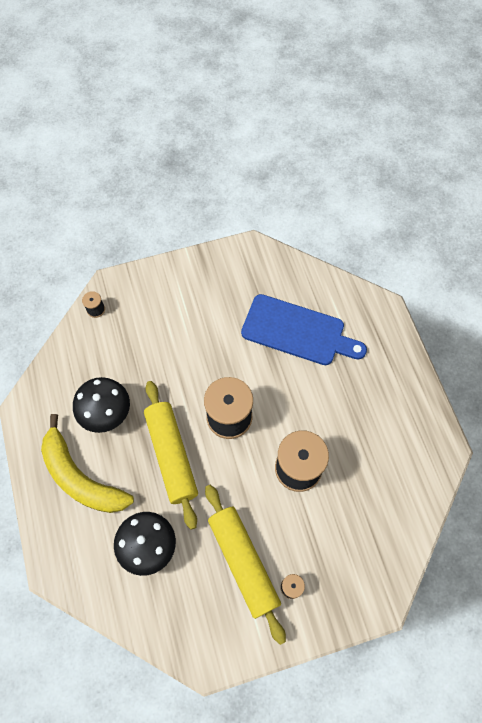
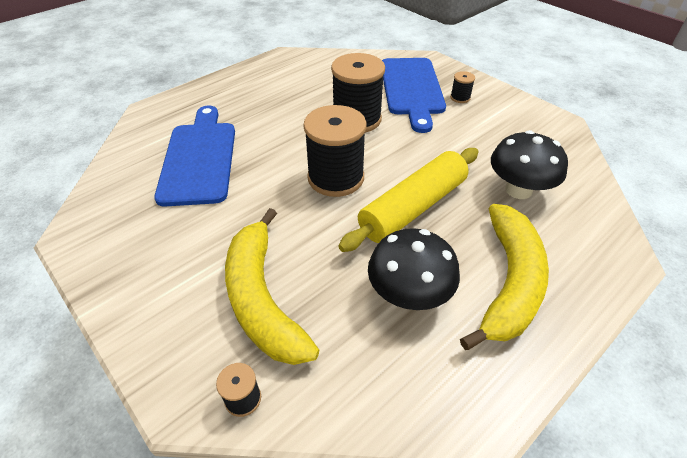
camera: 115 degrees left, 20 degrees down
yellow rolling pin [205,485,286,645] -> none
none -> yellow banana [225,208,319,365]
none -> blue cutting board [382,58,446,133]

